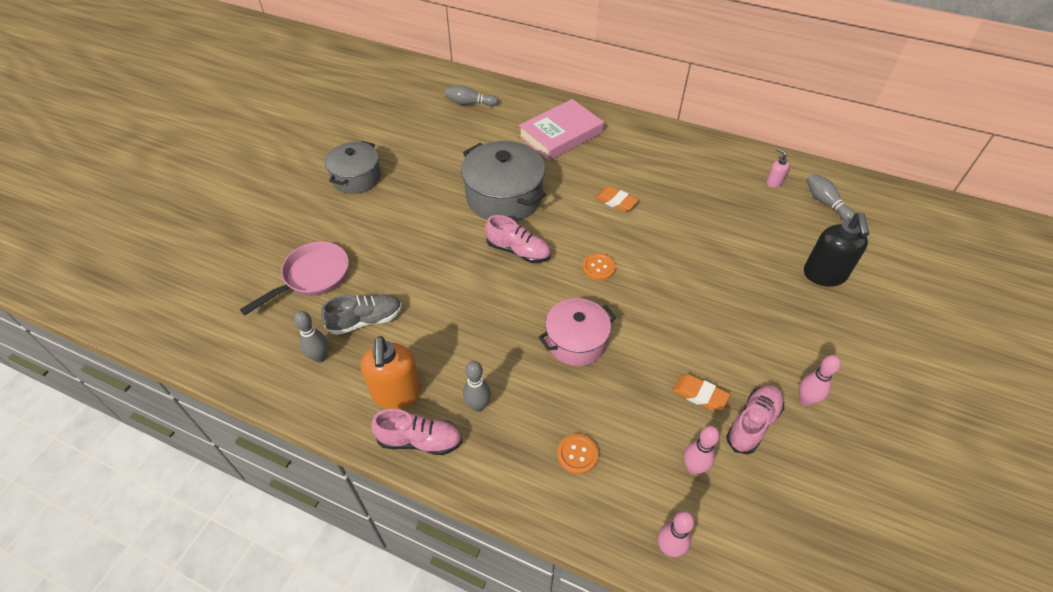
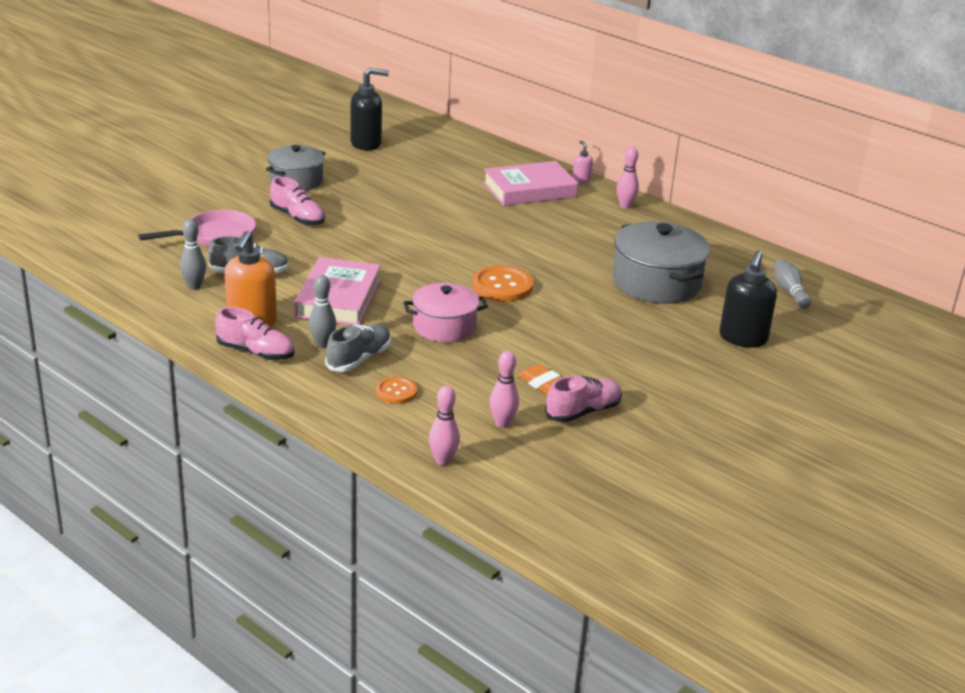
camera: 15 degrees right, 20 degrees down
grey bowling pin [445,86,498,106] -> none
grey pot [461,141,546,221] -> grey pot moved to [613,221,710,304]
pink shoe [485,215,551,263] -> pink shoe moved to [270,177,325,226]
orange button [582,253,616,281] -> orange button [472,265,533,302], size x1.70
orange eraser [595,186,638,212] -> none
pink soap dispenser [766,148,789,188] -> pink soap dispenser moved to [573,140,593,183]
pink bowling pin [799,355,841,406] -> pink bowling pin moved to [616,147,639,209]
none -> pink book [294,257,381,325]
none -> grey shoe [325,324,391,372]
none -> black soap dispenser [351,68,389,151]

